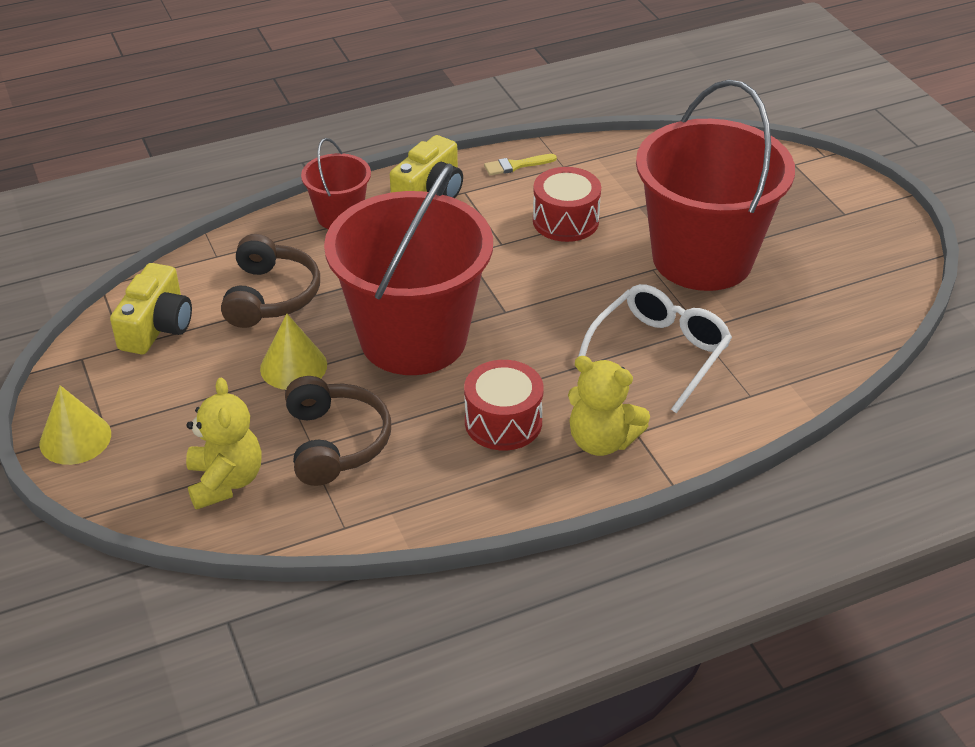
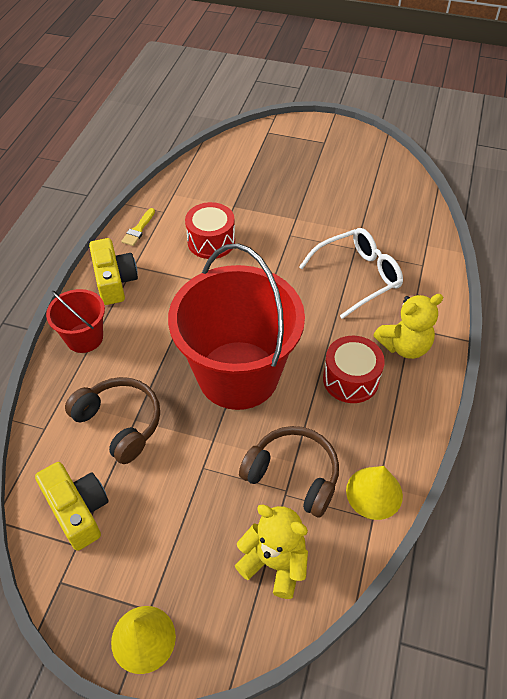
camera: 50 degrees left, 10 degrees up
yellow cone [260,314,327,390] -> yellow cone moved to [346,466,403,520]
white glasses [578,284,732,413] -> white glasses turned 75 degrees clockwise [299,228,403,319]
red bucket [636,79,795,291] -> none

